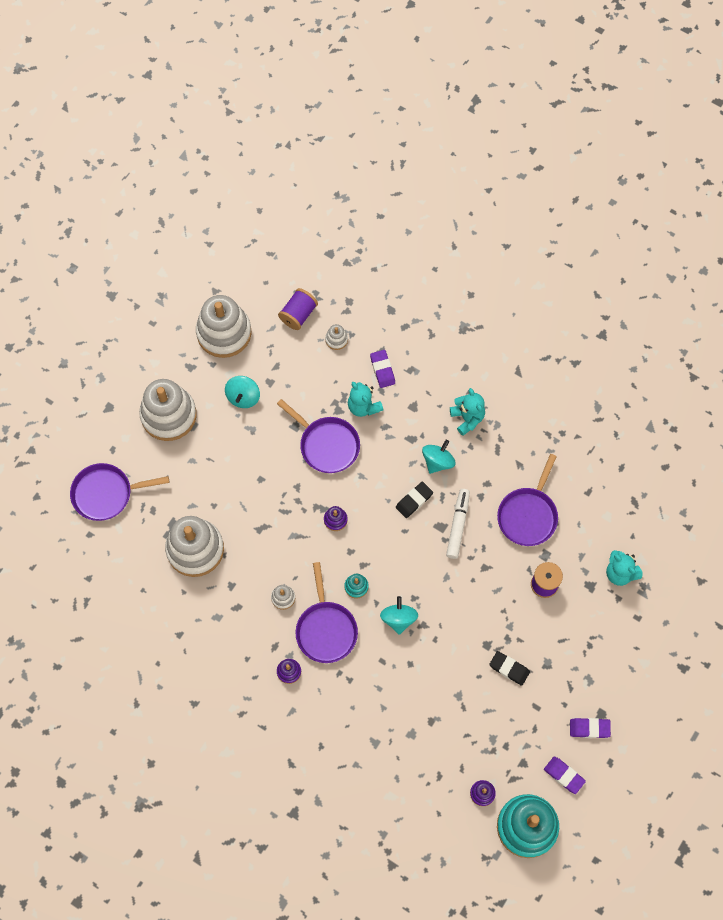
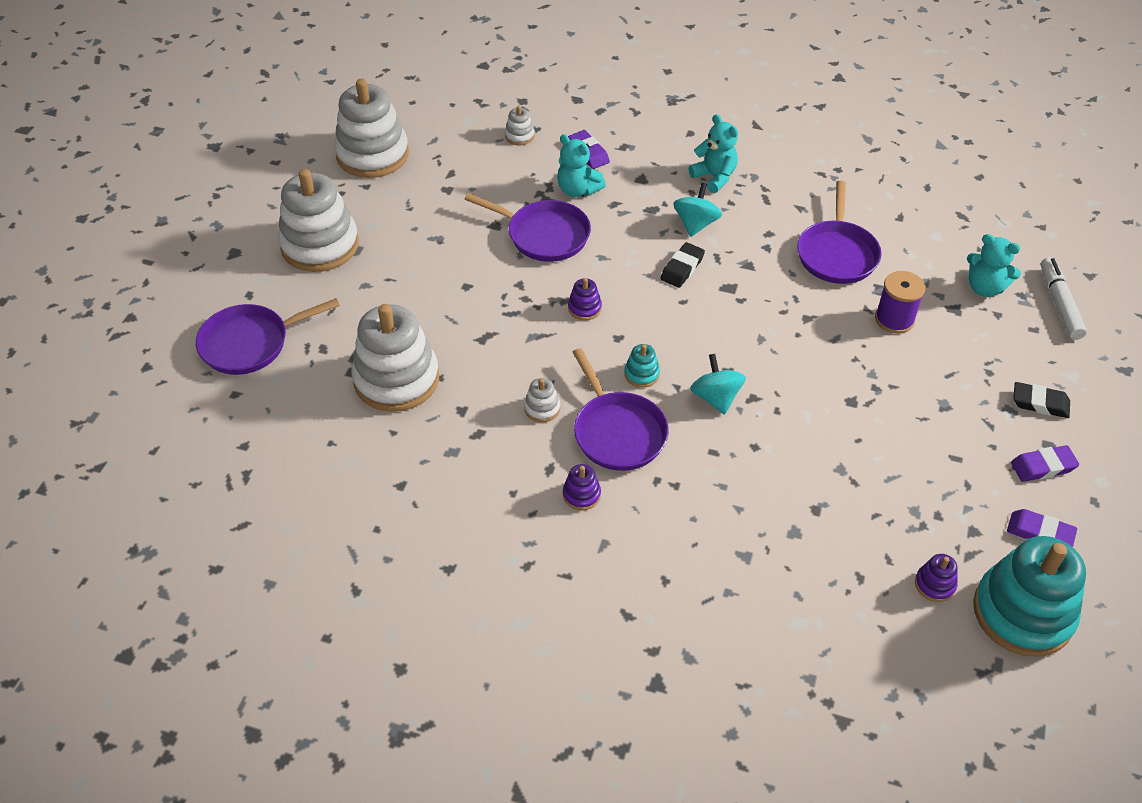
camera: 15 degrees left, 20 degrees down
turquoise spinning top [225,376,260,408] -> none
purple spool [278,288,318,330] -> none
white marker [446,489,470,559] -> white marker moved to [1041,257,1087,340]
black eraser [489,651,530,686] -> black eraser moved to [1013,382,1070,418]

